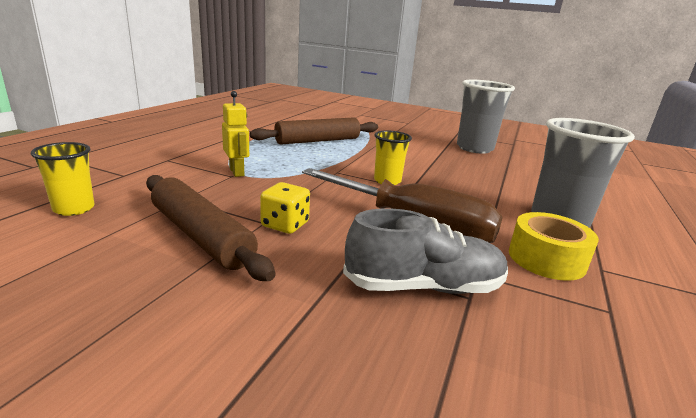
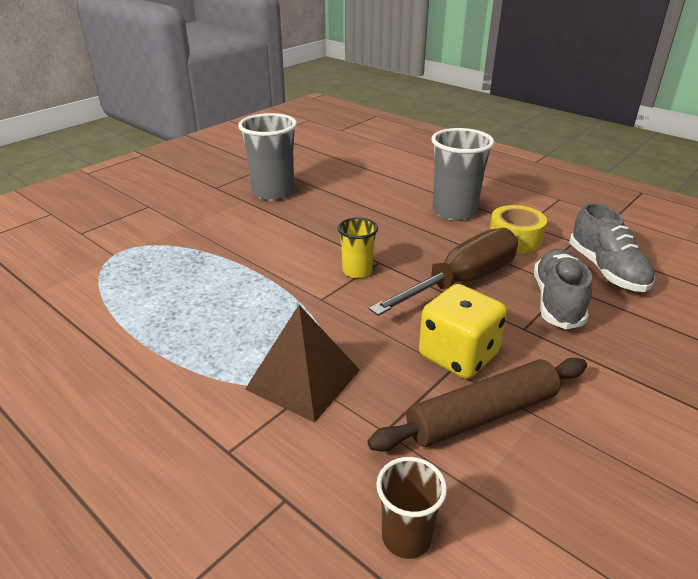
camera: 70 degrees left, 10 degrees up
yellow cup [31,142,94,216] -> brown cup [376,457,447,559]
yellow robot [222,91,249,177] -> brown pyramid [245,305,360,423]
brown rolling pin [250,117,378,145] -> none
yellow dice [260,182,310,234] -> yellow dice [419,284,507,379], size x1.67
none -> grey shoe [570,203,655,292]

